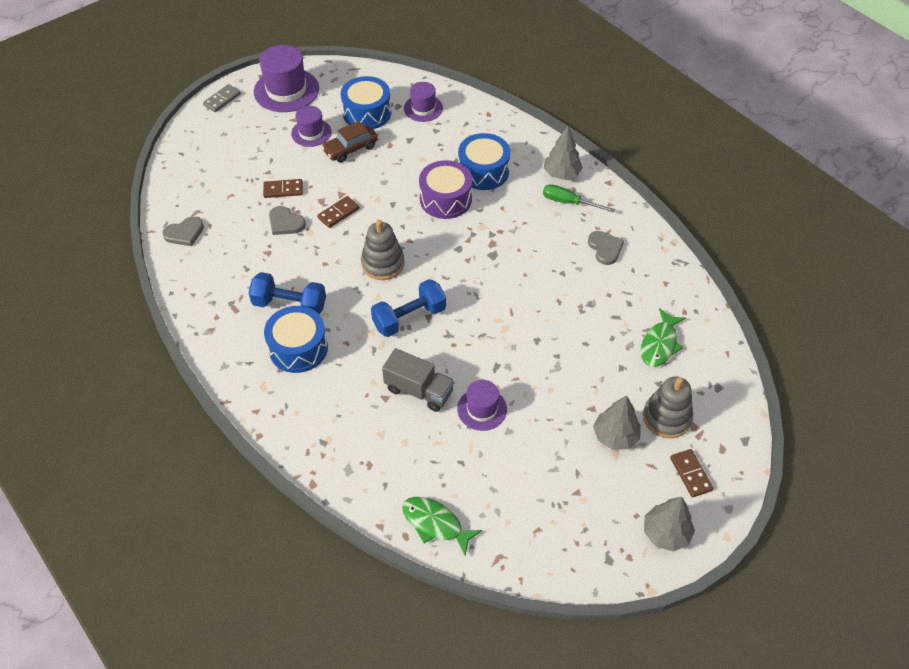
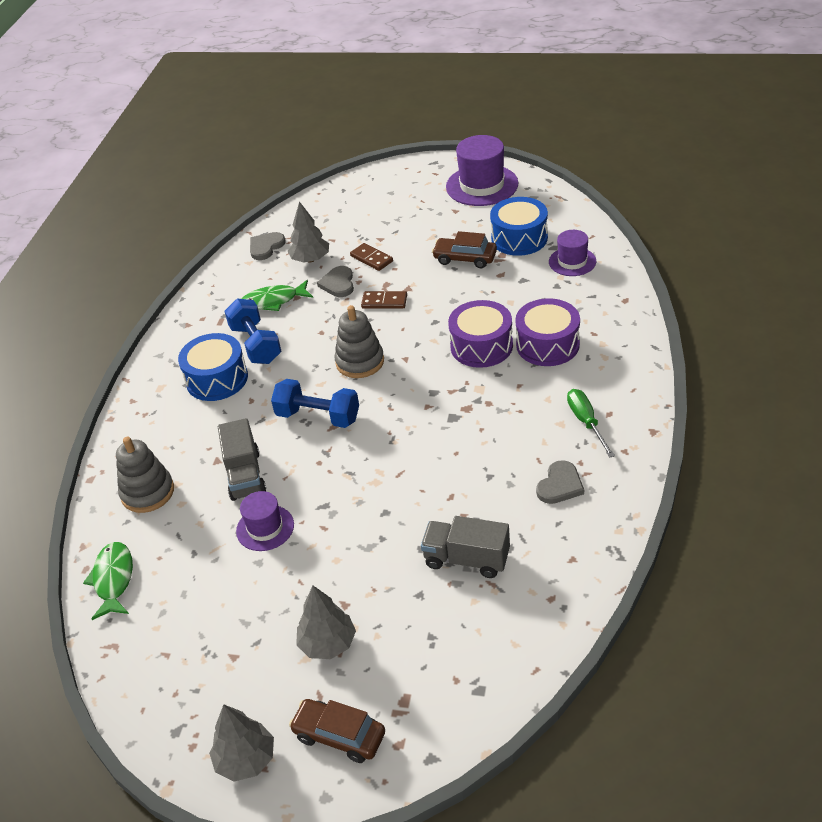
camera: 55 degrees right, 10 degrees down
grey heart [162,216,204,246] -> grey heart turned 105 degrees clockwise [250,232,286,260]
grey domino [203,84,241,112] -> none
purple hat [291,106,332,147] -> none
blue drum [458,133,510,190] -> purple drum [515,298,580,366]
grey tree [544,127,583,180] -> grey tree moved to [288,201,329,263]
green fish [641,308,686,367] -> green fish moved to [242,280,313,311]
grey stacking toy [643,376,693,438] -> grey stacking toy moved to [116,437,174,513]
brown domino [670,449,714,497] -> brown car [289,699,385,763]
none -> grey truck [421,516,510,578]

